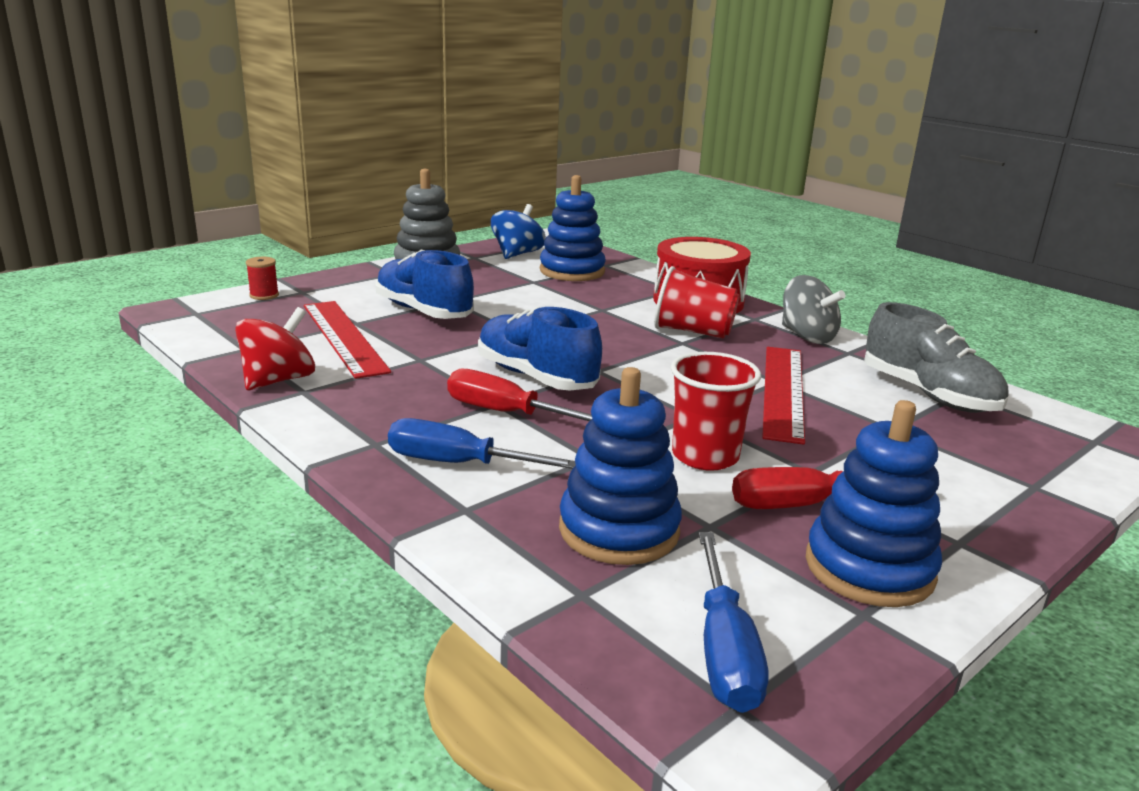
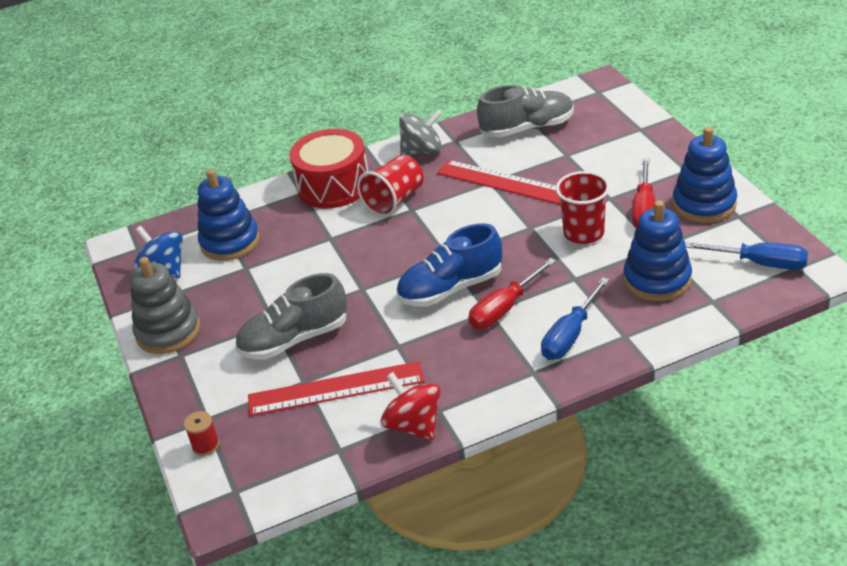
camera: 65 degrees left, 15 degrees up
blue shoe [376,250,474,319] -> grey shoe [235,273,347,359]

